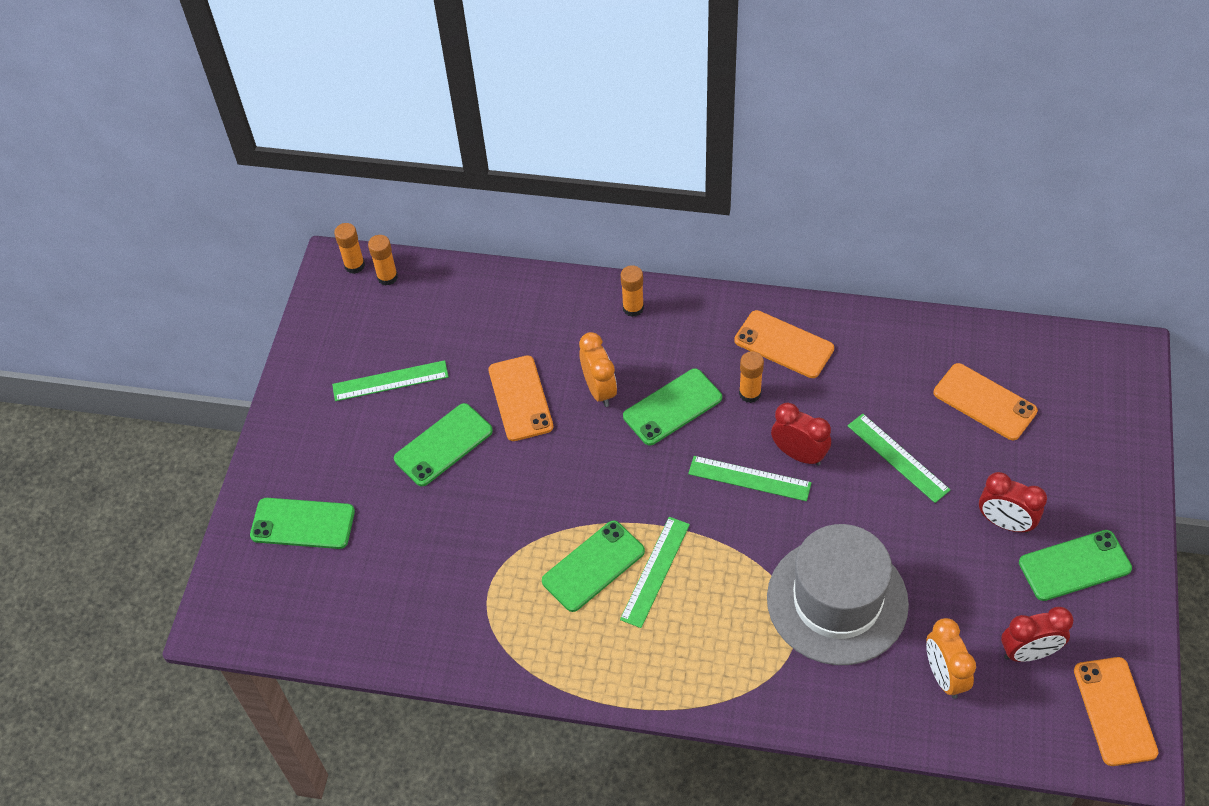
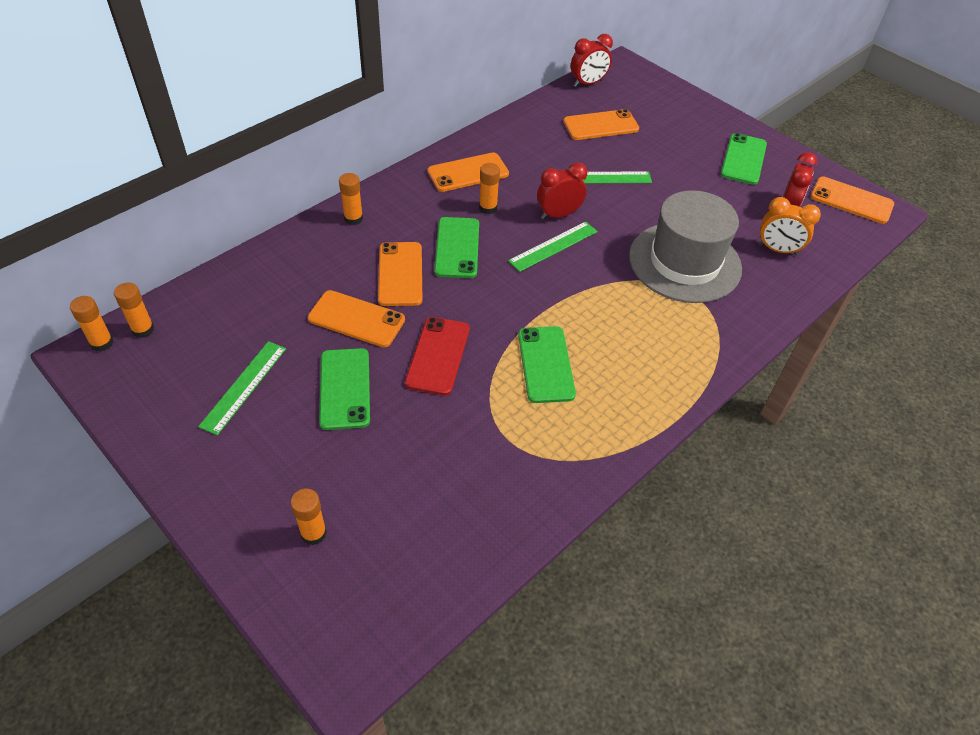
camera: 60 degrees left, 5 degrees down
green phone [250,498,355,549] -> orange glue stick [290,488,327,545]
orange clock [579,332,617,407] -> orange phone [378,242,423,306]
green ruler [620,517,690,628] -> none
red clock [979,472,1047,533] -> red clock moved to [571,34,613,87]
none -> red phone [405,317,470,396]

